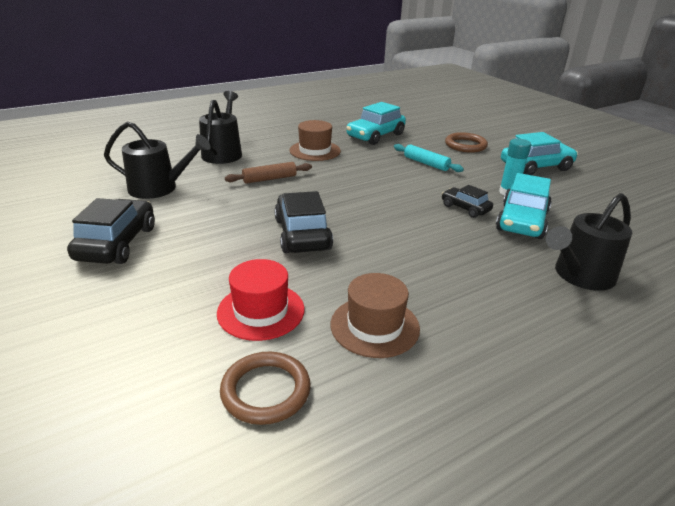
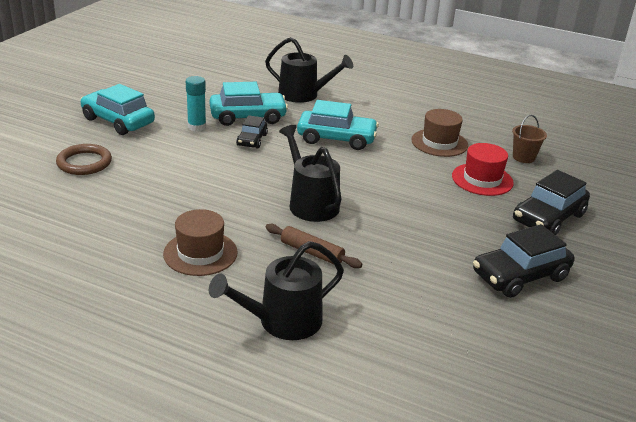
camera: 125 degrees left, 0 degrees up
black watering can [104,121,211,199] -> black watering can moved to [279,125,342,222]
brown ring [220,352,311,425] -> brown bucket [512,115,547,163]
black car [274,191,333,253] -> black car moved to [513,170,590,235]
turquoise car [346,102,406,145] -> turquoise car moved to [297,100,379,150]
turquoise rolling pin [394,144,464,172] -> none

